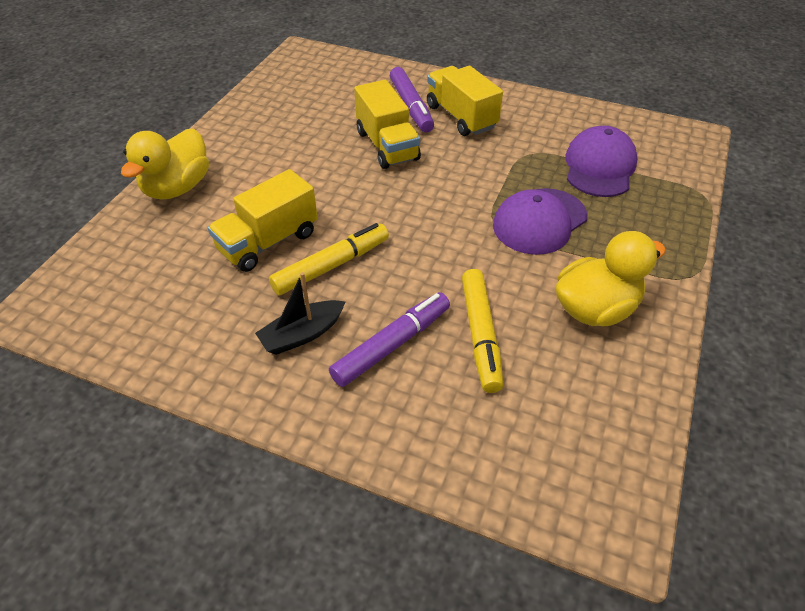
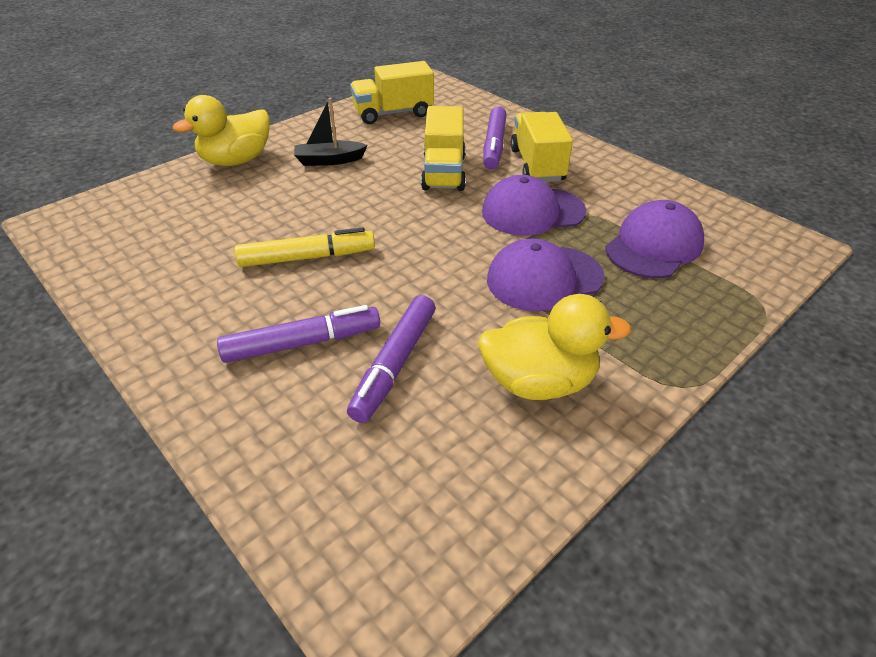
camera: 25 degrees right, 5 degrees down
yellow truck [208,169,318,272] -> yellow truck moved to [350,61,434,124]
black boat [255,272,345,355] -> black boat moved to [294,98,368,166]
yellow marker [462,269,504,393] -> purple marker [347,295,436,423]
none -> purple cap [482,175,586,236]

